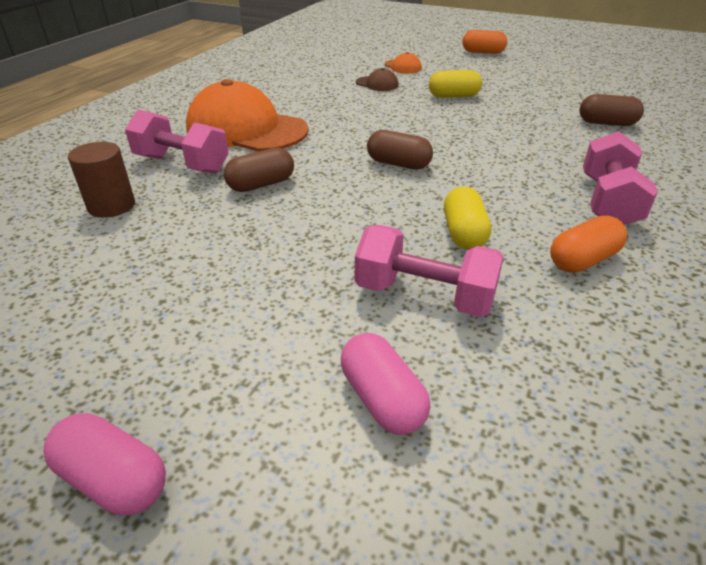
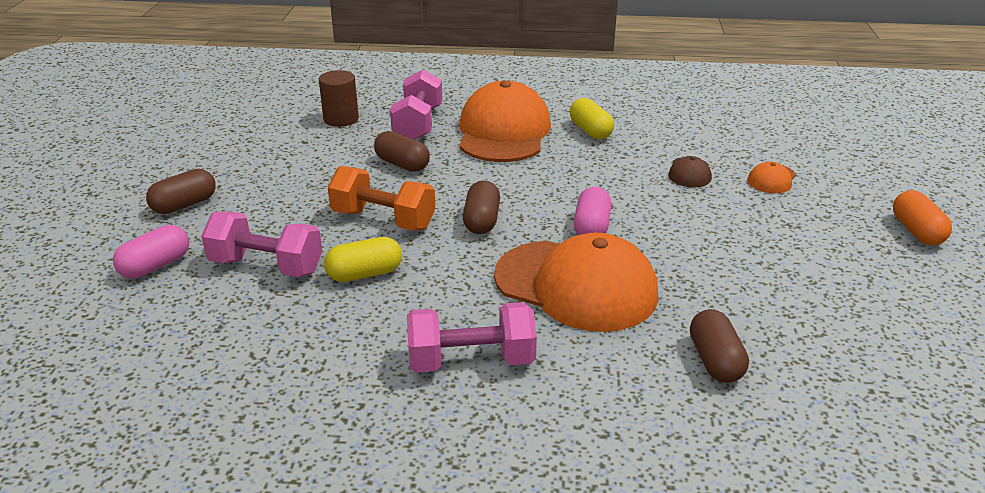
camera: 70 degrees right, 5 degrees down
pink capsule [43,413,166,515] -> pink capsule moved to [574,187,611,235]
pink dumbbell [355,225,504,317] -> pink dumbbell turned 75 degrees counterclockwise [201,211,322,277]
yellow capsule [429,70,482,98] -> yellow capsule moved to [570,98,614,140]
orange capsule [550,215,627,273] -> none
none -> brown capsule [146,169,216,214]
none -> orange dumbbell [328,166,435,231]
none -> orange cap [494,232,658,332]

